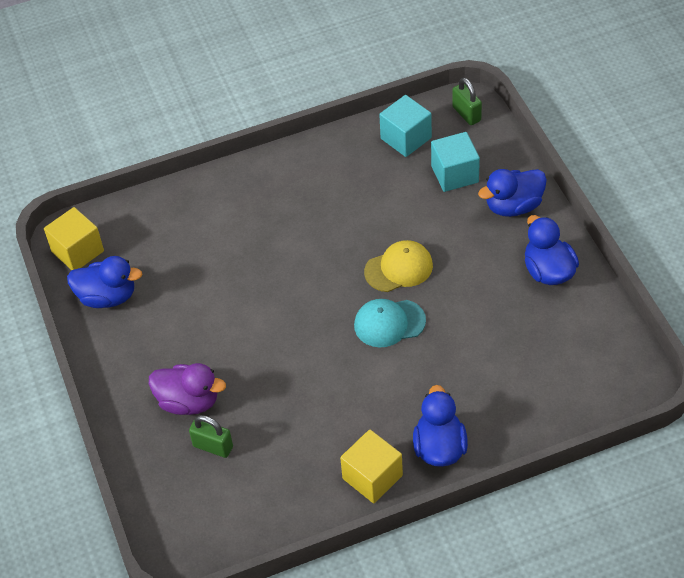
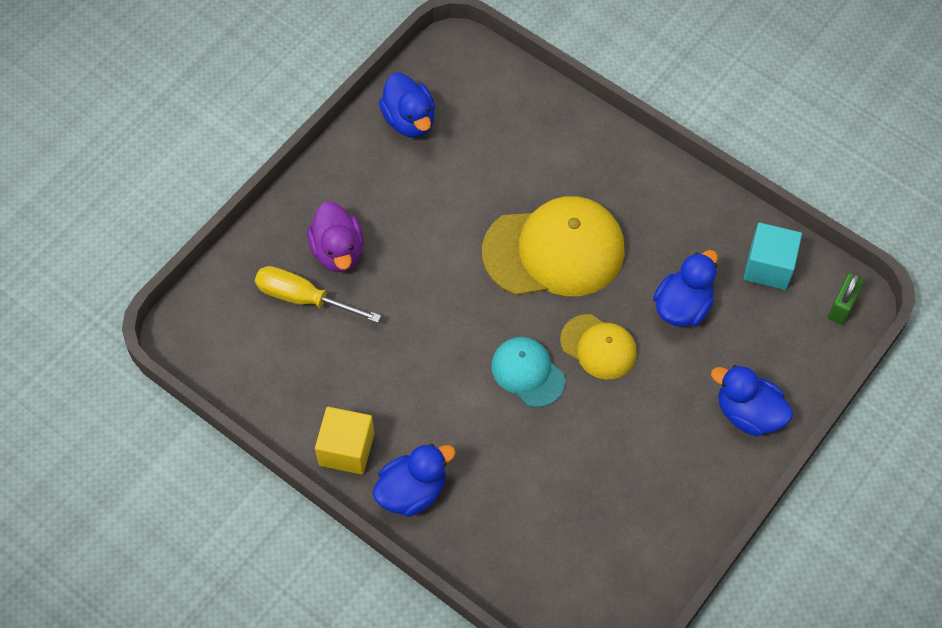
camera: 55 degrees right, 10 degrees up
yellow cube [44,207,104,270] -> none
green padlock [189,415,233,458] -> yellow screwdriver [255,266,381,323]
turquoise cube [431,132,480,192] -> none
blue duck [525,215,579,285] -> blue duck moved to [653,250,718,327]
none -> yellow cap [482,196,625,296]

